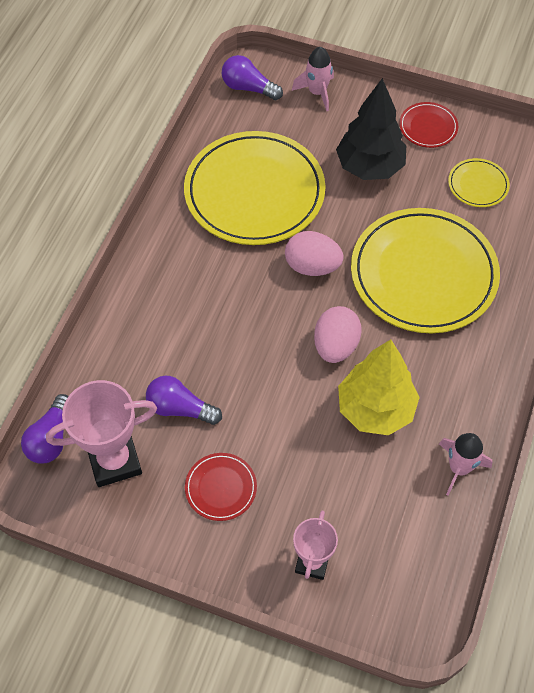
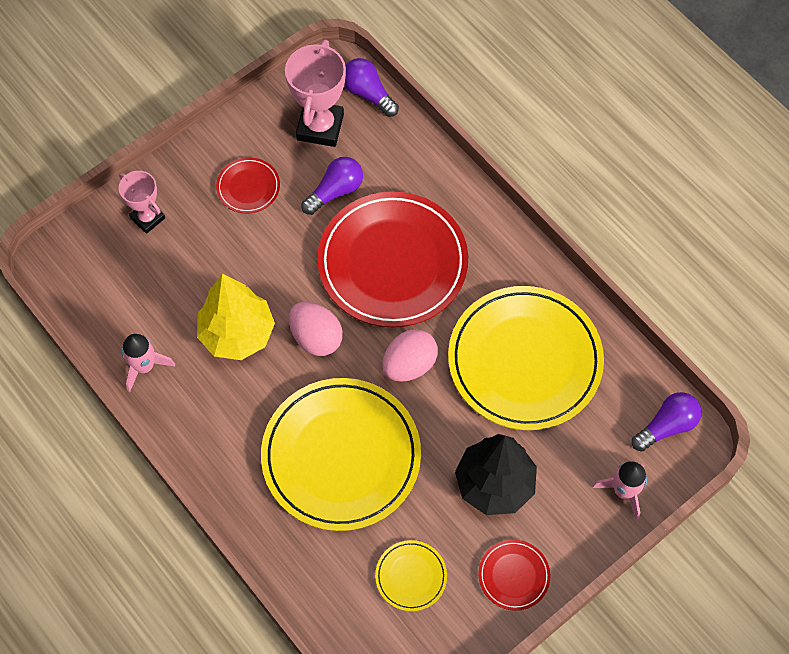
camera: 120 degrees right, 5 degrees up
none -> red plate [317,192,468,327]

